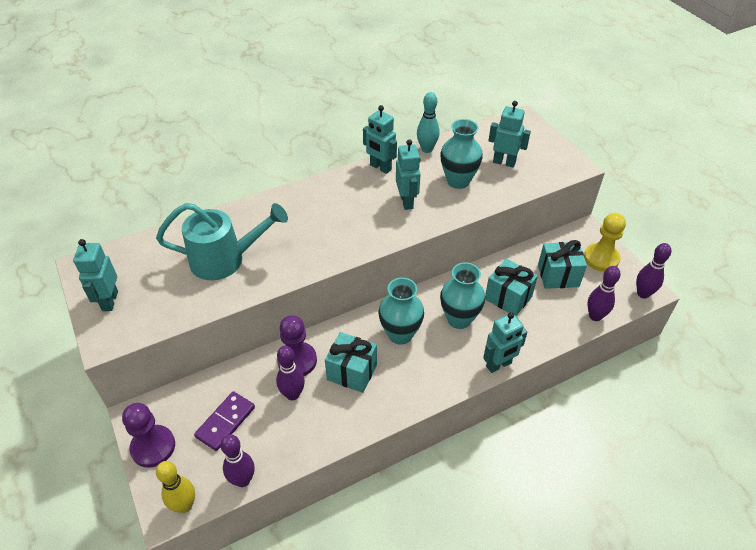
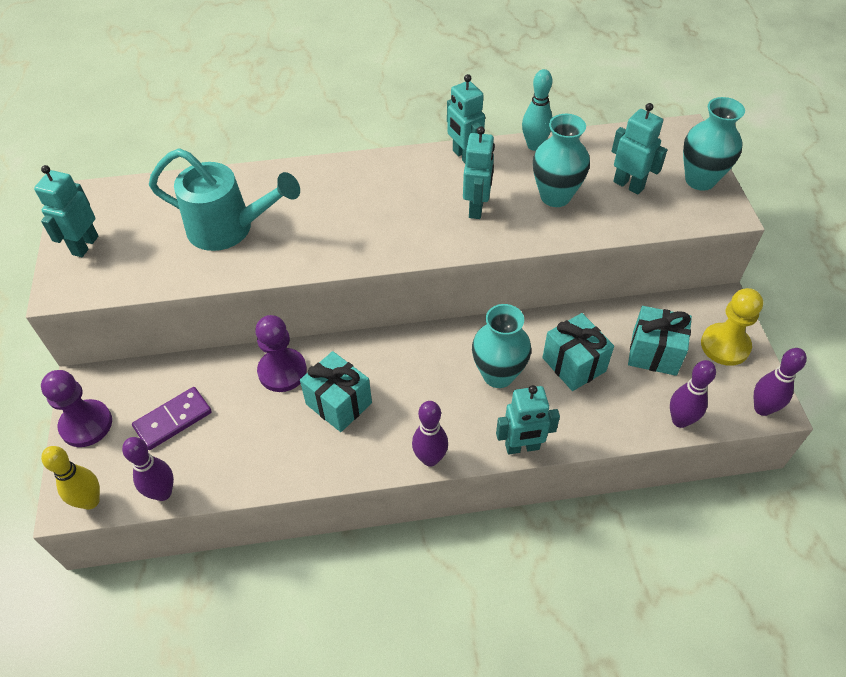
camera: 20 degrees right, 5 degrees up
purple bowling pin [276,346,305,401] -> purple bowling pin moved to [412,401,448,467]
turquoise vase [378,278,424,345] -> turquoise vase moved to [683,97,745,191]

